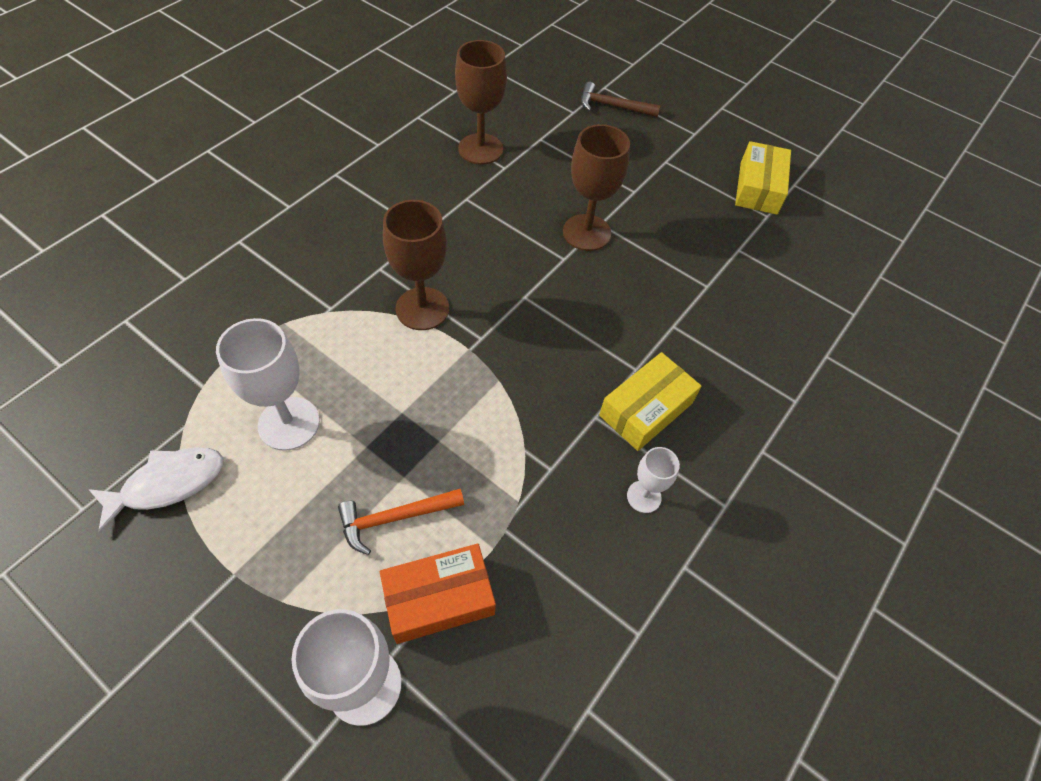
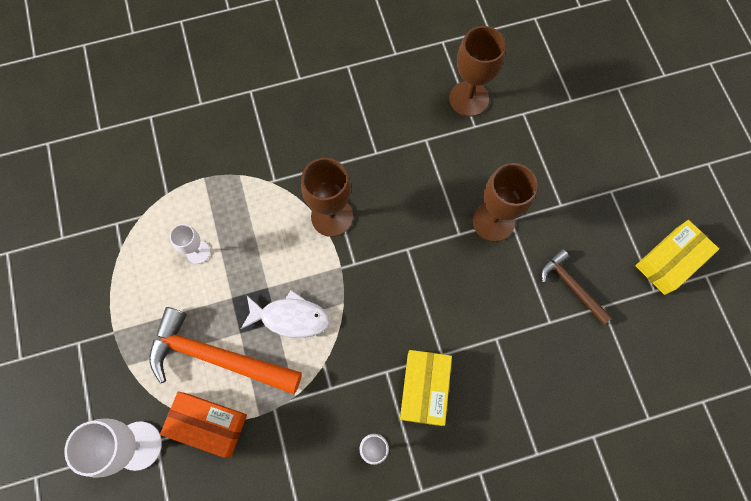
camera: 40 degrees right, 15 degrees up
white fish [88,447,223,533] -> white fish moved to [241,290,330,338]
white goblet [216,318,320,451] -> white goblet [170,224,210,264], size x0.56
orange hammer [338,489,464,555] -> orange hammer [150,307,302,394], size x1.79
brown hammer [581,82,661,117] -> brown hammer moved to [541,249,613,325]
yellow box [599,352,702,451] -> yellow box turned 75 degrees counterclockwise [400,350,452,426]

